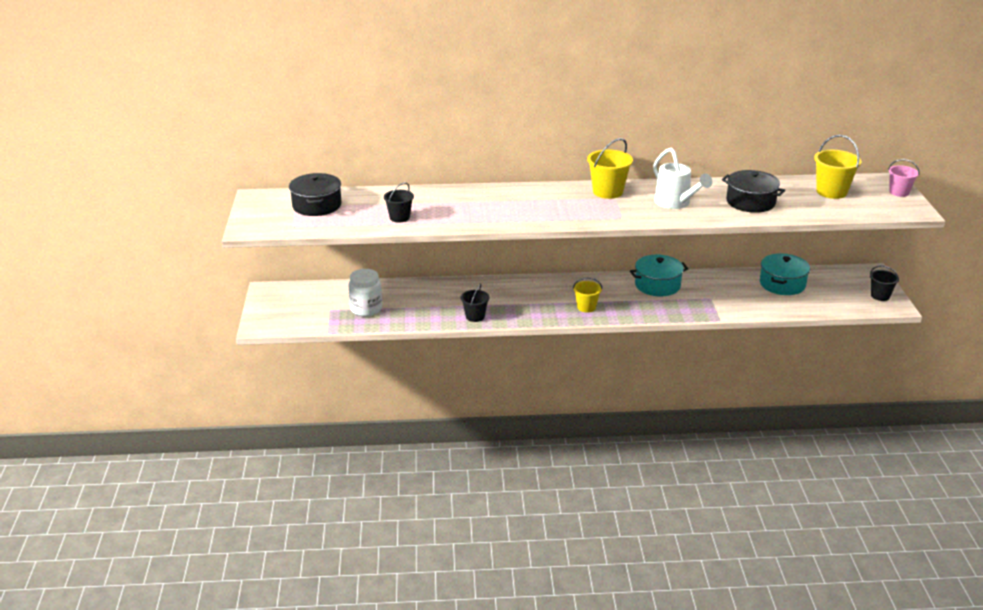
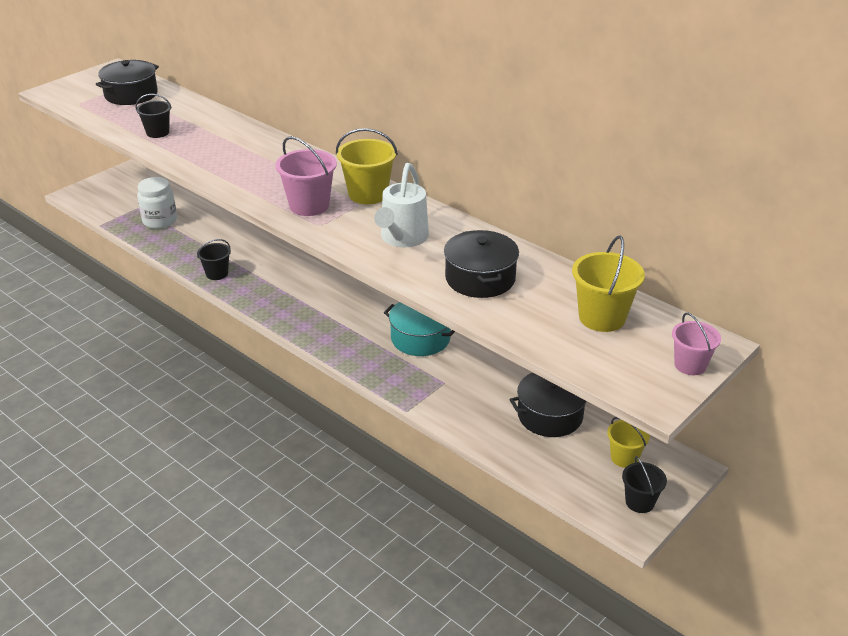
camera: 45 degrees right, 5 degrees up
yellow bucket [573,278,602,313] -> yellow bucket moved to [607,417,650,468]
turquoise pot [760,254,810,295] -> black pot [509,372,587,437]
none -> pink bucket [276,136,337,216]

